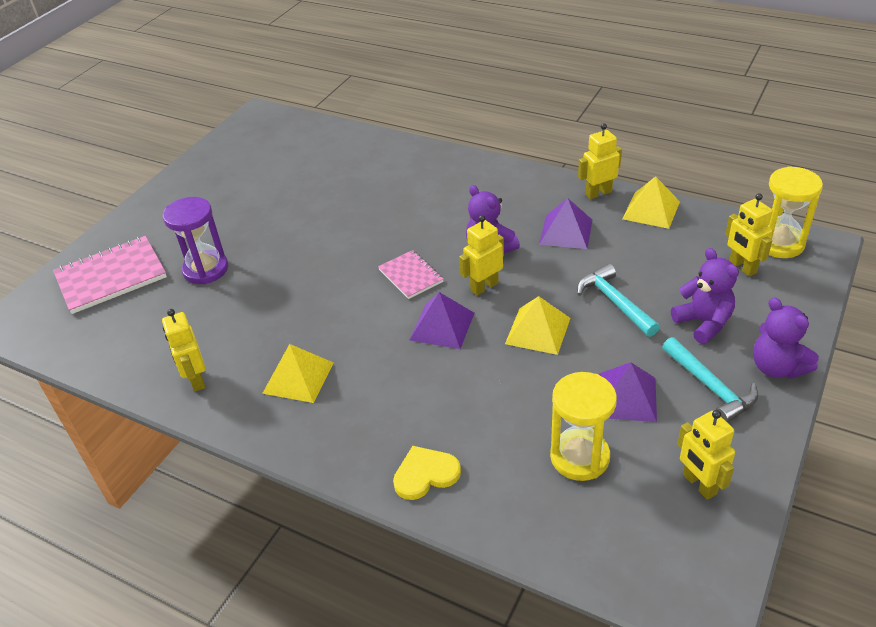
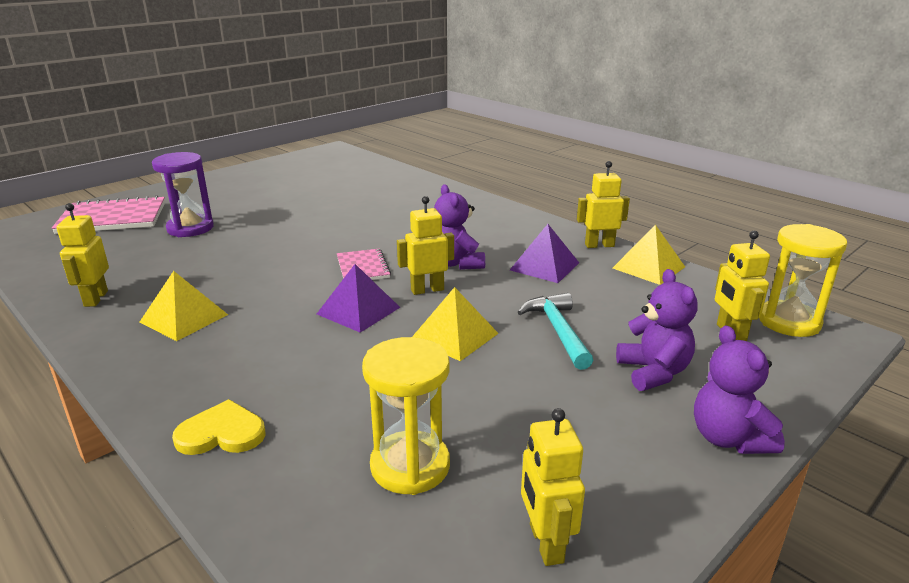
camera: 15 degrees right, 15 degrees down
purple pyramid [599,362,657,422] -> none
turquoise hammer [662,337,758,423] -> none

